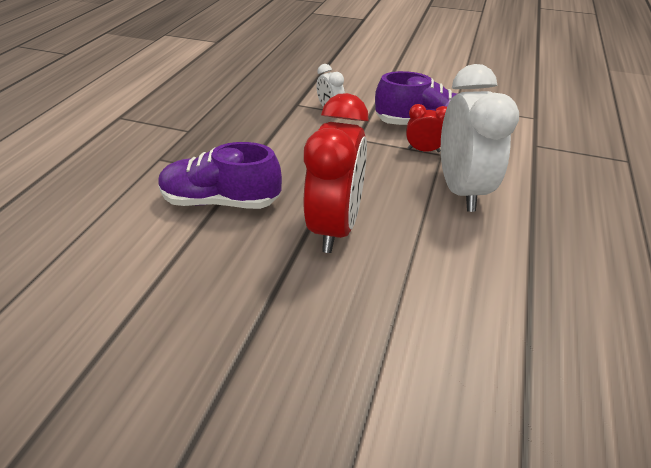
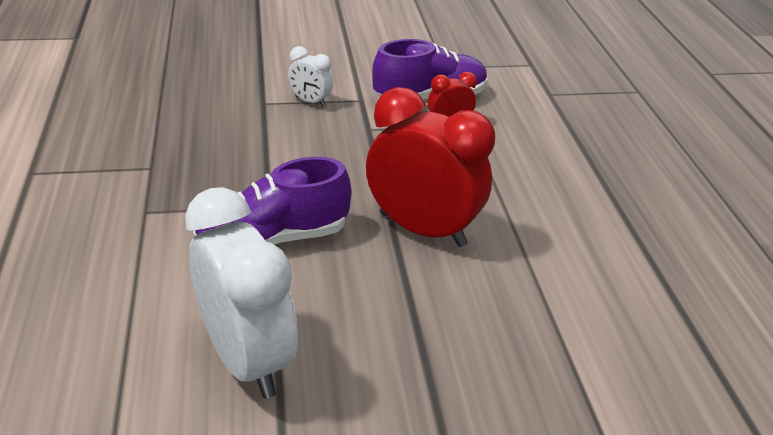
camera: 30 degrees left, 5 degrees down
red clock [304,93,369,253] -> red clock turned 45 degrees counterclockwise [366,87,495,247]
white clock [441,64,519,212] -> white clock moved to [185,187,298,399]

